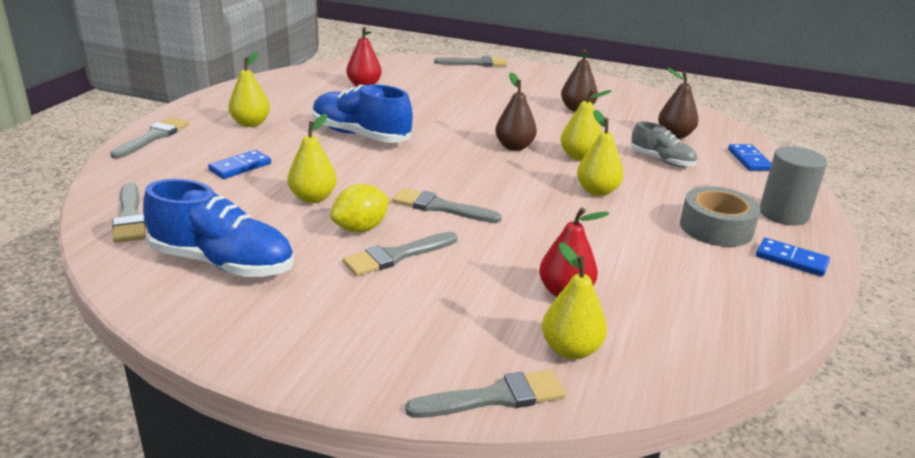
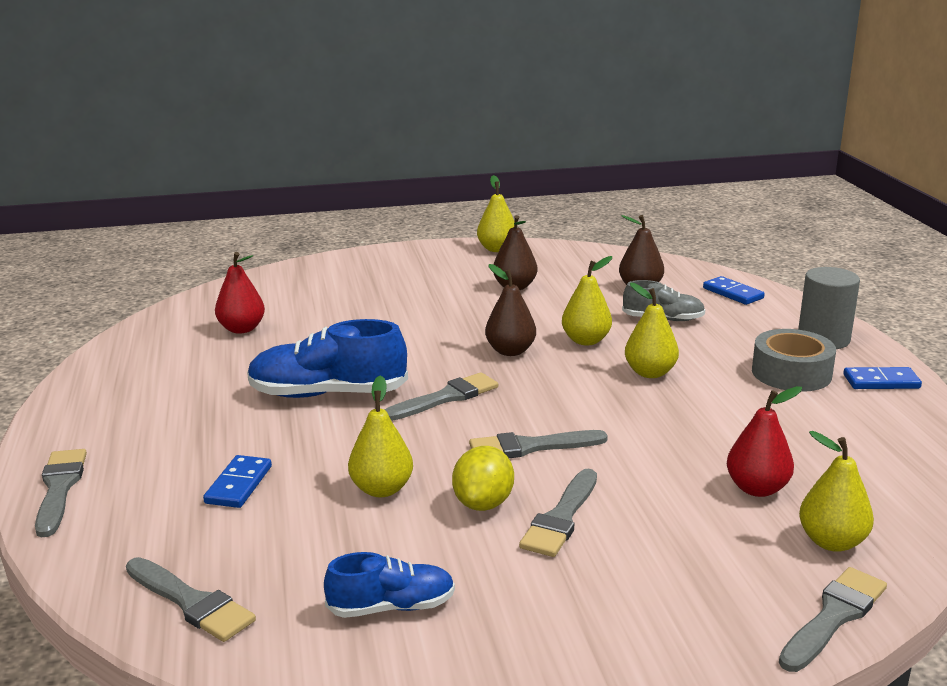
camera: 30 degrees left, 5 degrees down
blue shoe [143,179,294,277] -> blue shoe [324,552,455,618], size x0.59
yellow pear [229,51,270,127] -> yellow pear moved to [477,175,514,252]
grey brush [434,56,508,67] -> grey brush moved to [385,372,498,421]

